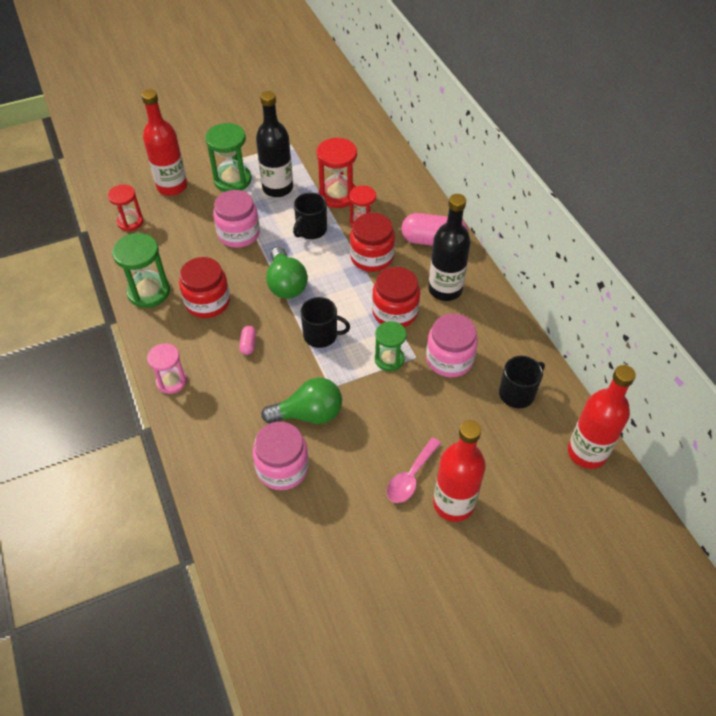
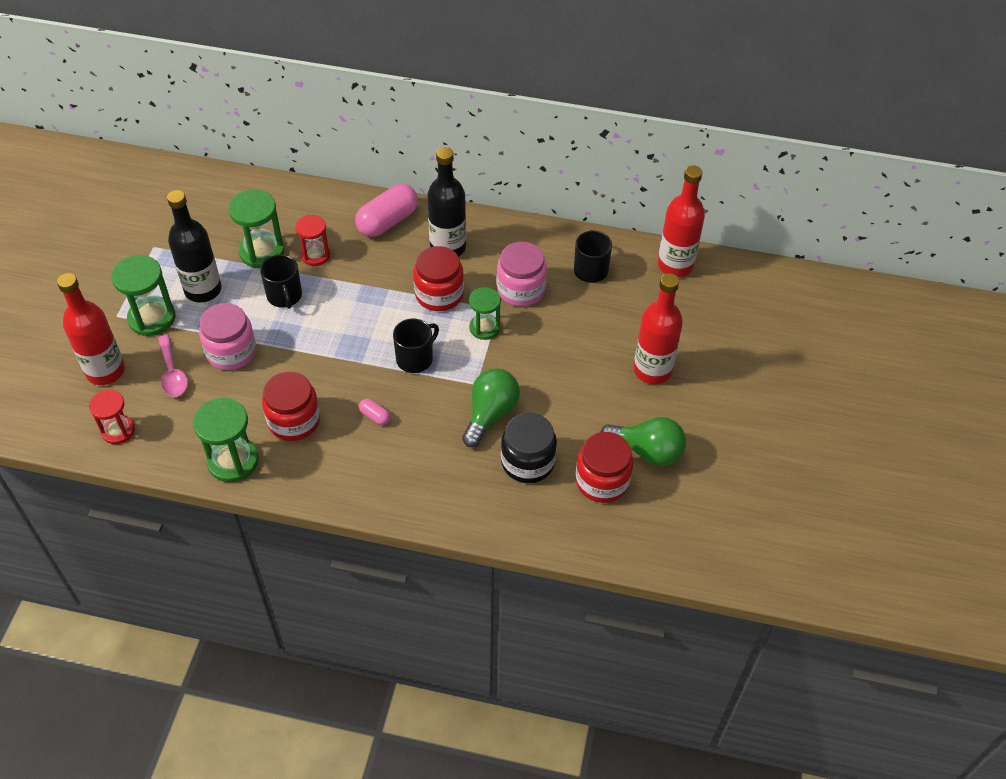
camera: 55 degrees left, 0 degrees up
pink hourglass [147,343,187,394] -> none
pink jar [252,422,309,490] -> black jar [501,413,557,483]
green light bulb [266,247,308,299] -> green light bulb moved to [600,417,686,466]
red hourglass [317,138,357,208] -> green hourglass [228,189,284,268]
red jar [350,213,395,272] -> red jar moved to [575,432,634,503]
pink spoon [387,437,441,503] -> pink spoon moved to [158,335,188,397]

